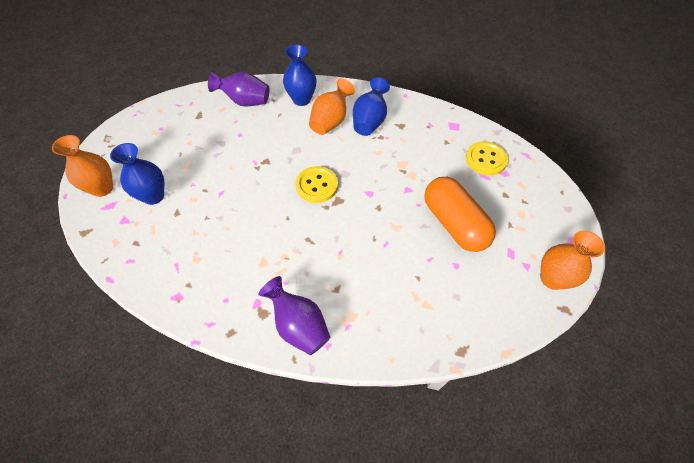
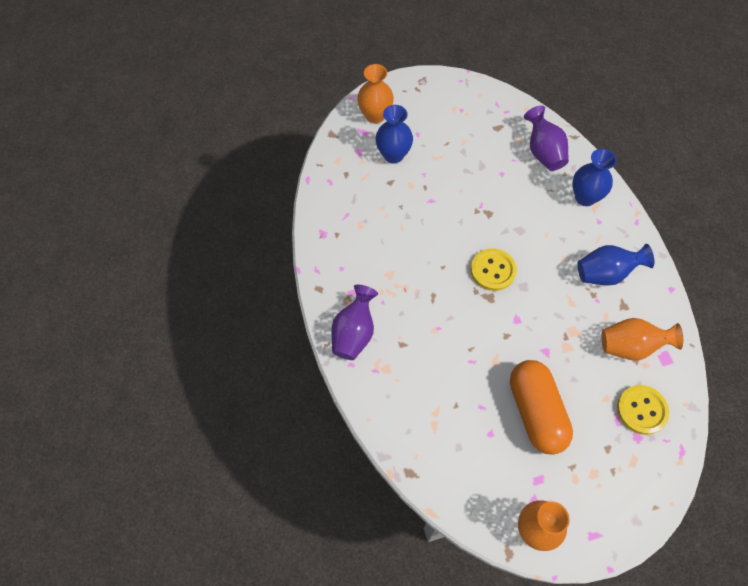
camera: 60 degrees right, 5 degrees up
orange vase [309,78,355,135] -> orange vase moved to [601,318,683,361]
orange capsule [424,177,496,252] -> orange capsule turned 45 degrees counterclockwise [510,360,573,455]

